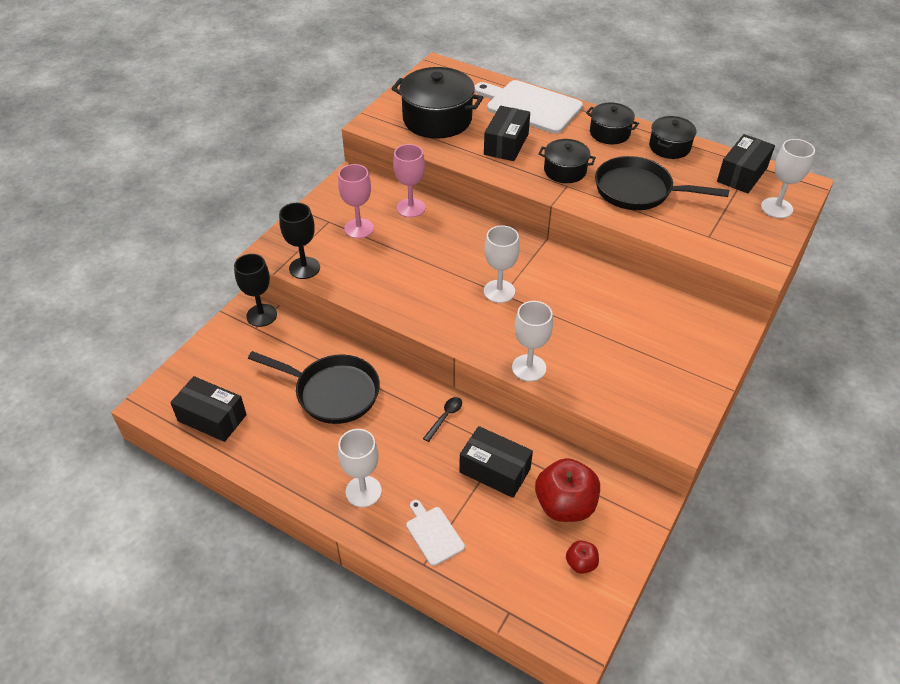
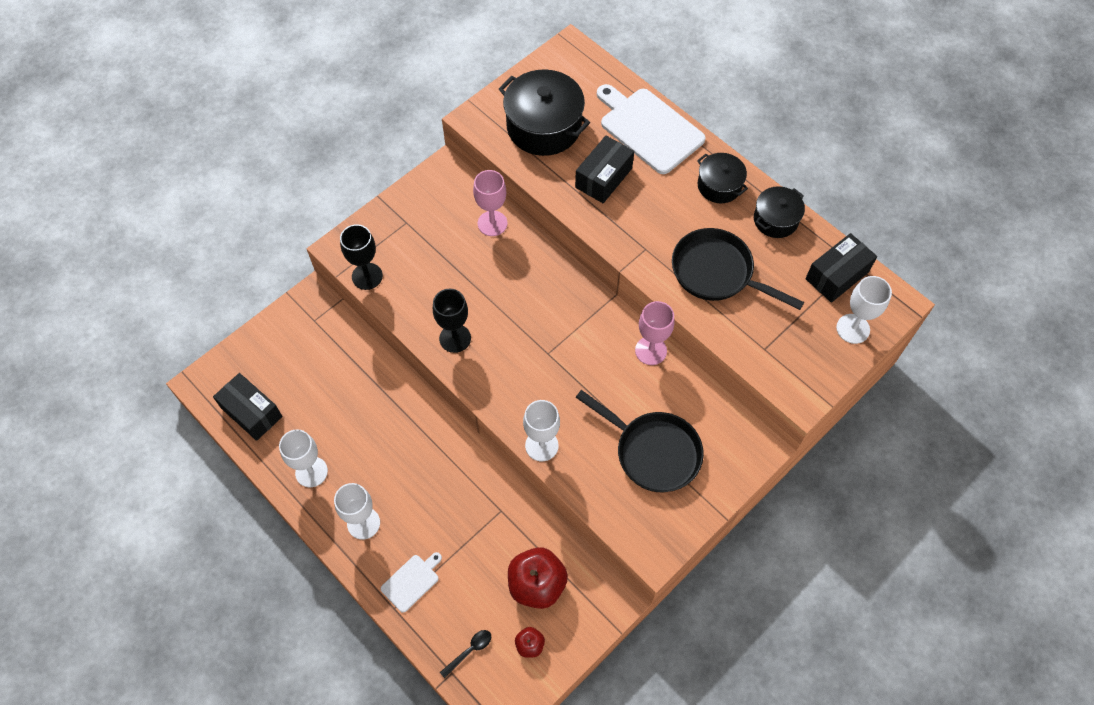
camera: 15 degrees right, 15 degrees up
black goblet [234,254,277,327] -> black goblet moved to [433,289,471,353]
black pan [248,351,380,424] -> black pan moved to [576,390,704,492]
pink goblet [338,164,374,239] -> pink goblet moved to [635,301,675,365]
white cutting board [406,500,465,566] -> white cutting board turned 60 degrees clockwise [381,552,442,613]
black spoon [423,397,462,442] -> black spoon moved to [440,630,491,678]
black box [459,426,533,498] -> none
white goblet [484,225,520,303] -> white goblet moved to [279,429,328,488]
black pot [539,139,596,183] -> none

